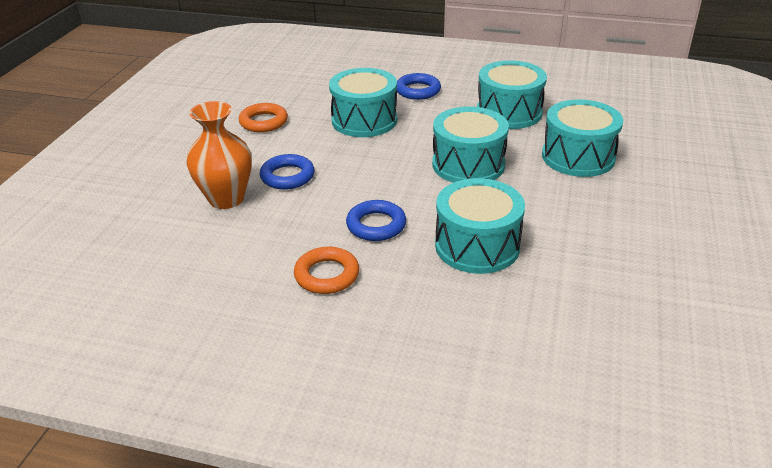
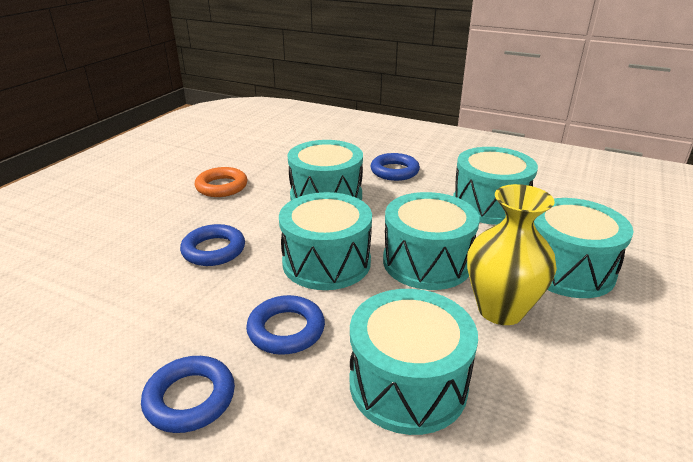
camera: 10 degrees right, 5 degrees down
orange vase [186,101,252,209] -> none
orange ring [294,247,359,294] -> blue ring [141,356,235,433]
none -> turquoise drum [279,192,372,290]
none -> yellow vase [467,184,557,325]

